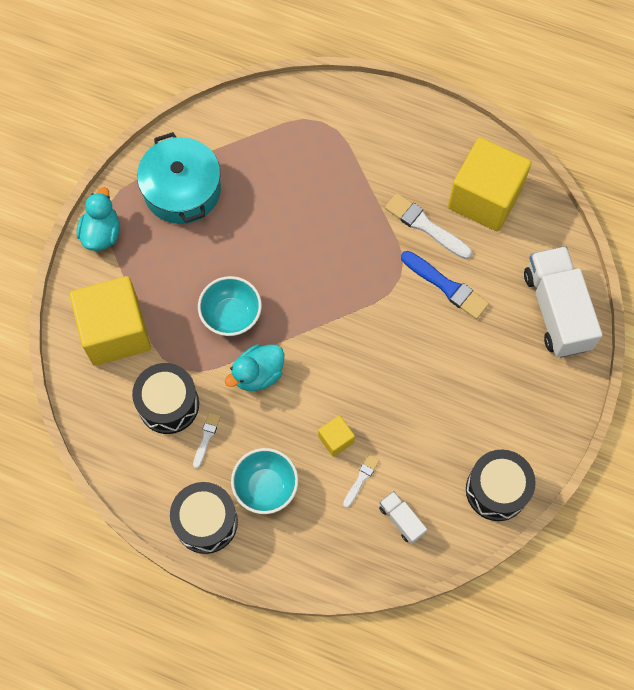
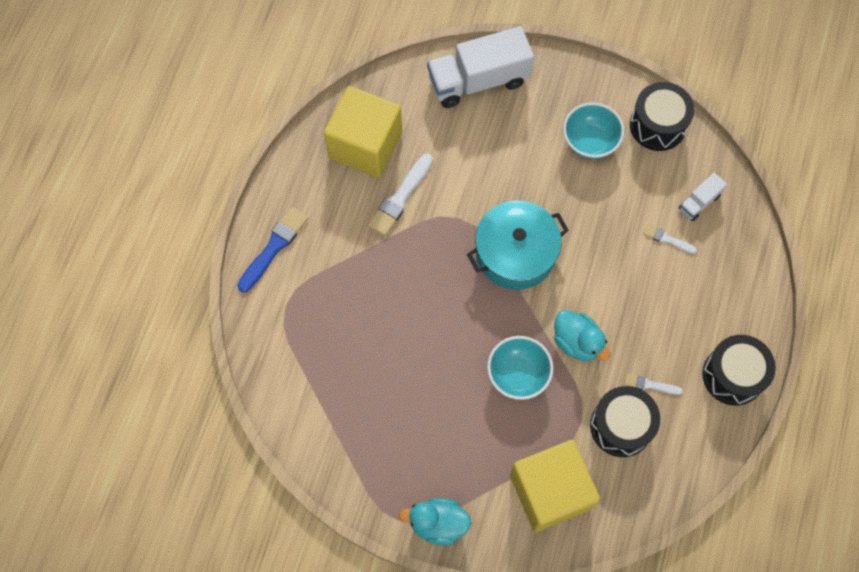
camera: 95 degrees left, 0 degrees up
turquoise pot [137,132,221,224] -> turquoise pot moved to [467,201,569,290]
turquoise bowl [231,448,298,514] -> turquoise bowl moved to [563,103,624,159]
yellow cube [318,415,355,457] -> none
blue brush [401,251,489,319] -> blue brush moved to [237,207,308,293]

